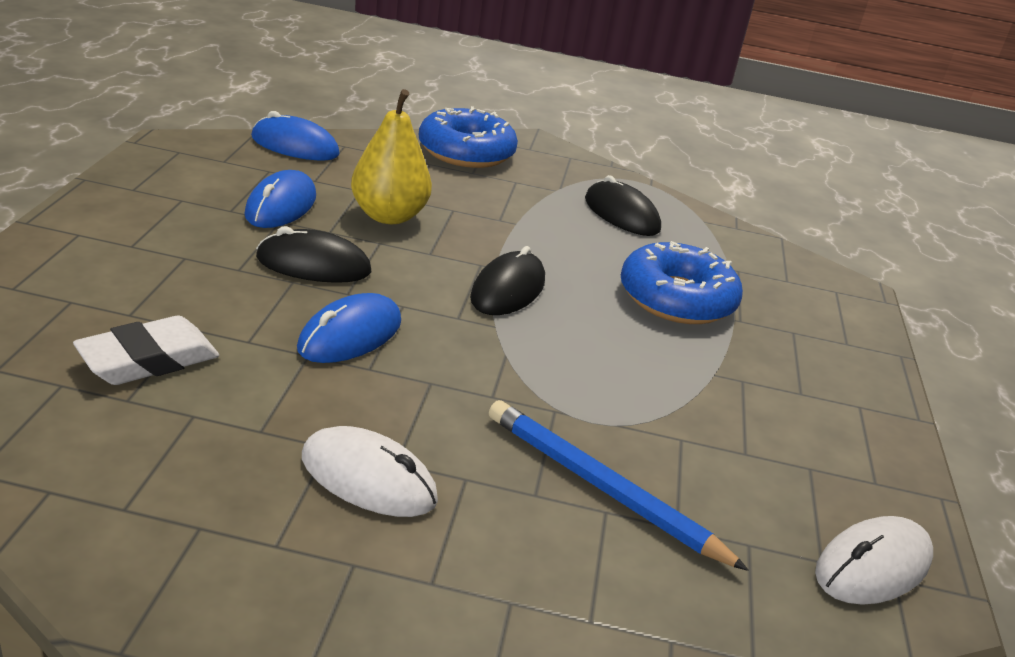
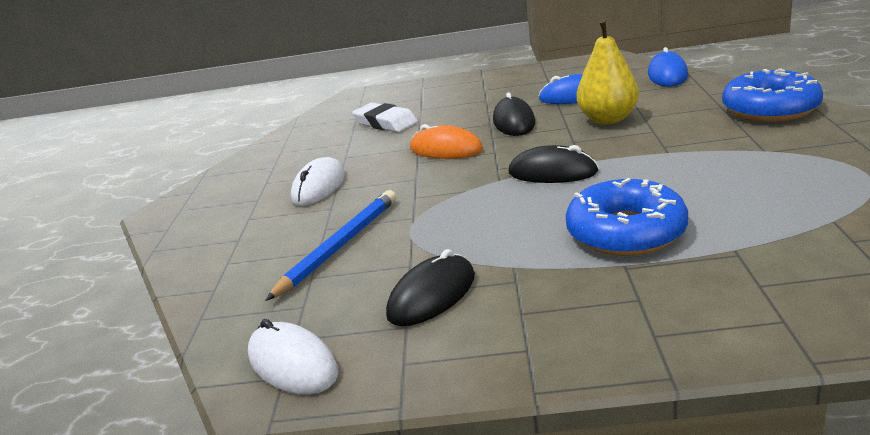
camera: 90 degrees right, 5 degrees down
blue mouse [297,293,401,363] -> orange mouse [410,124,483,159]
black mouse [585,175,661,236] -> black mouse moved to [386,249,475,326]

